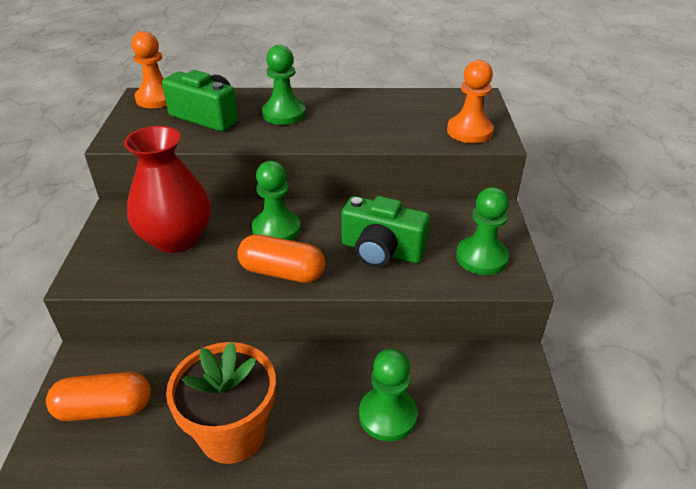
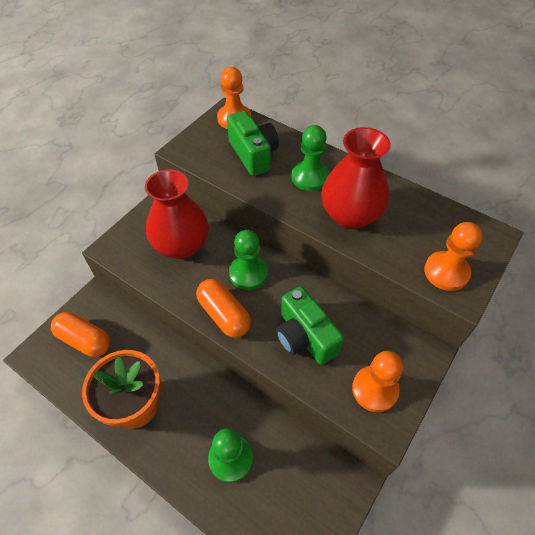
camera: 35 degrees right, 15 degrees up
green pawn [456,187,509,275] -> orange pawn [352,351,403,412]
none -> red vase [321,127,391,229]

